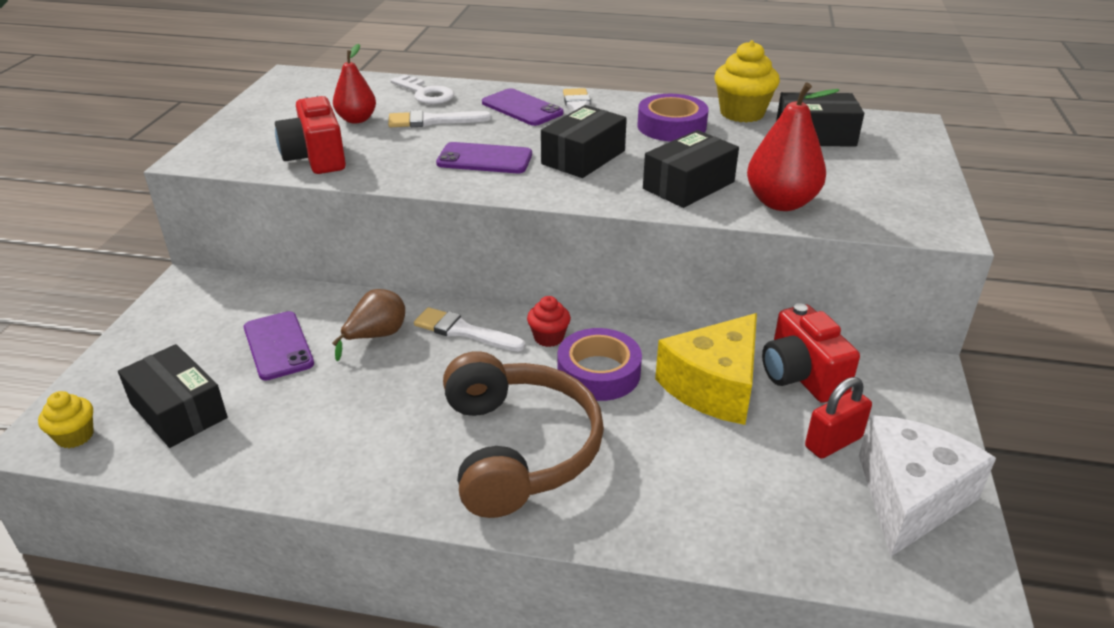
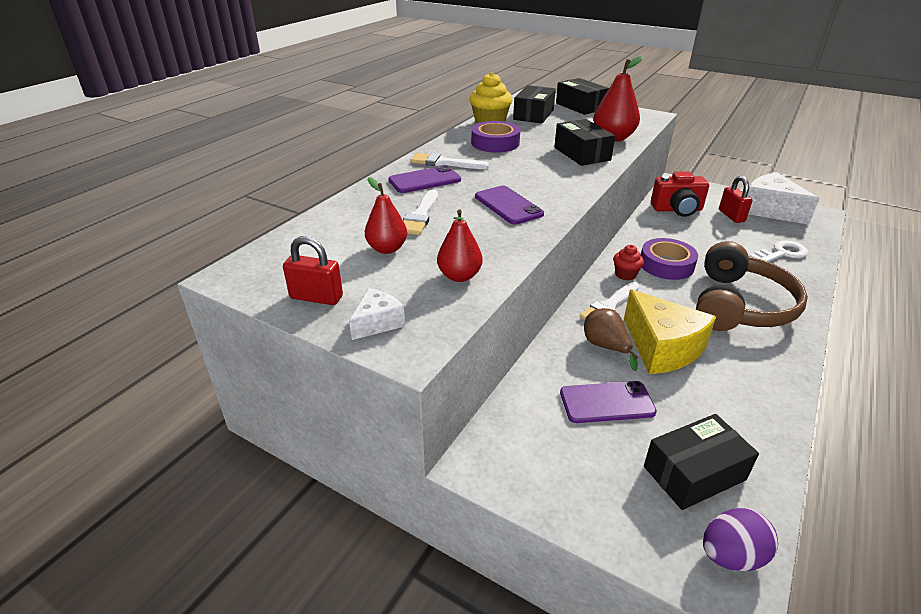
camera: 70 degrees left, 0 degrees up
yellow cupcake [38,391,94,448] -> purple egg [703,508,778,571]
red camera [275,93,346,174] -> red pear [437,209,483,282]
white key [390,75,454,104] -> white key moved to [749,240,808,262]
purple phone [436,142,532,173] -> purple phone turned 60 degrees counterclockwise [475,186,544,225]
brown headphones [443,351,604,518] -> brown headphones turned 105 degrees clockwise [696,241,808,331]
black box [541,105,627,178] -> black box moved to [556,78,609,115]
yellow cheese [655,313,757,425] -> yellow cheese moved to [624,289,716,374]
none -> red padlock [283,236,343,305]
none -> white cheese [349,288,405,340]

